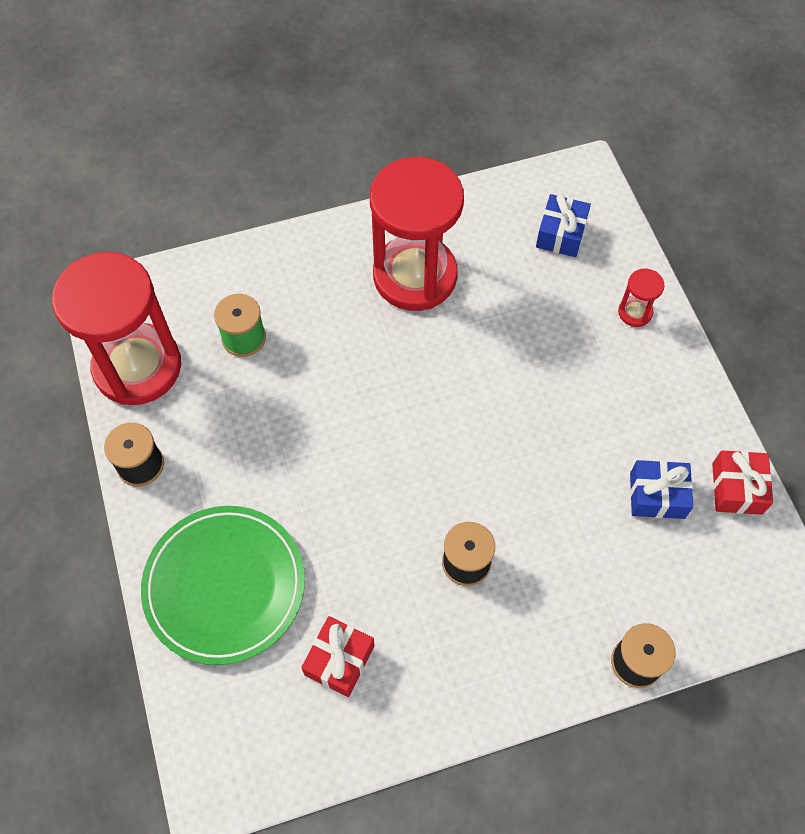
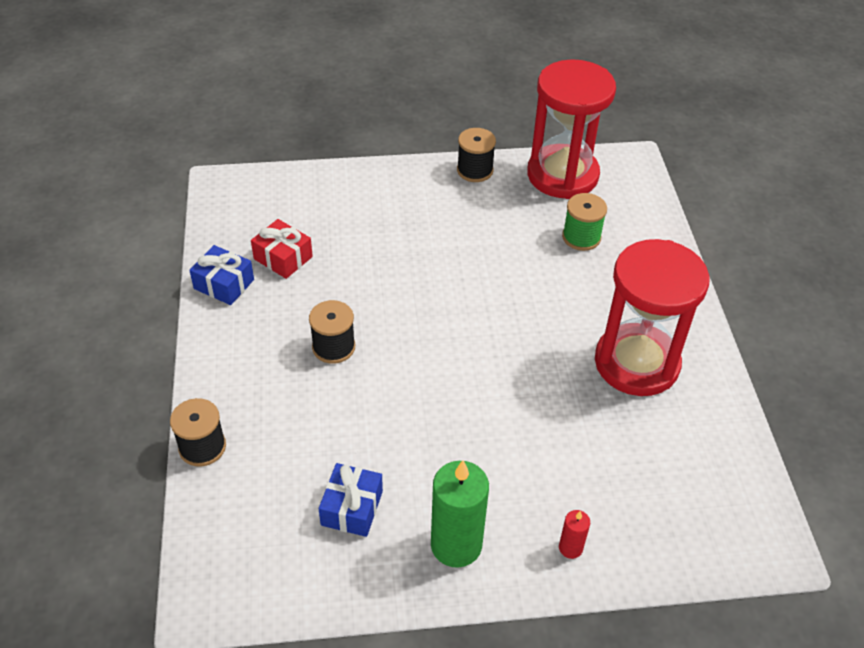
camera: 100 degrees right, 15 degrees down
green plate [141,506,305,665] -> none
blue gift [536,194,591,257] -> blue gift moved to [189,245,254,305]
red hourglass [618,269,665,327] -> red candle [559,510,590,559]
red gift [712,450,773,515] -> none
none -> green candle [431,460,489,568]

